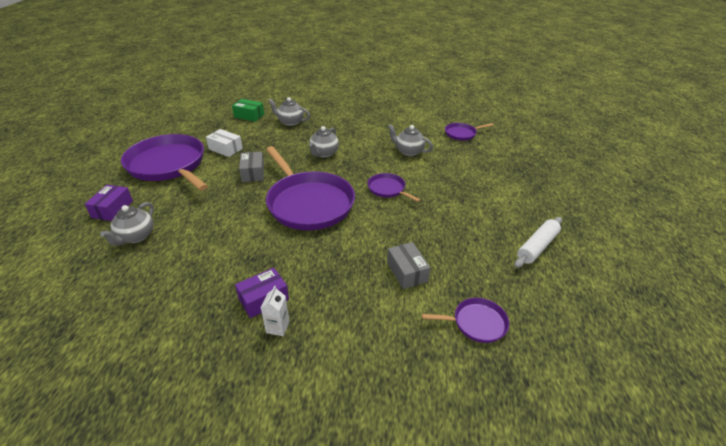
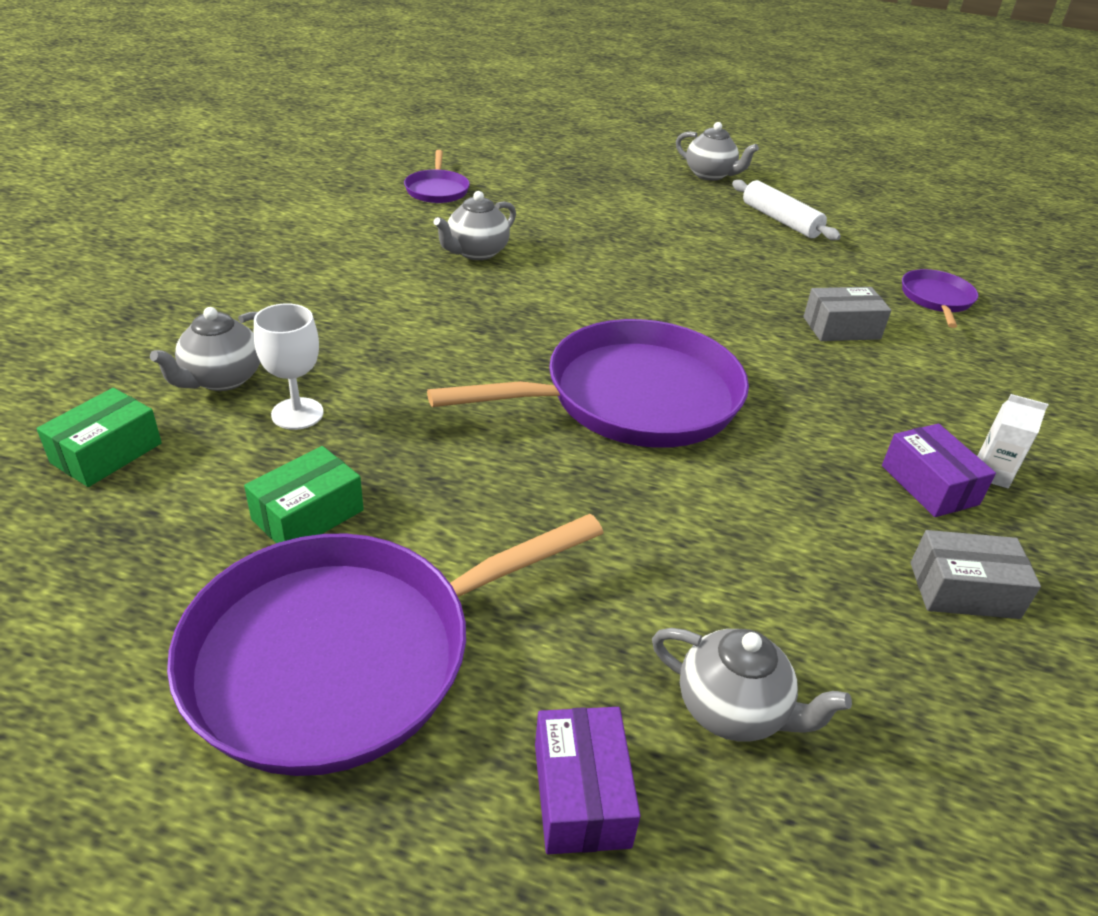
camera: 80 degrees left, 0 degrees up
purple box [85,185,133,221] -> purple box turned 60 degrees clockwise [535,707,641,855]
white box [206,129,243,157] -> green box [244,446,364,543]
grey box [239,151,264,182] -> grey box moved to [911,530,1041,619]
grey teapot [309,126,339,158] -> grey teapot moved to [676,122,759,181]
purple pan [368,173,421,202] -> none
none -> white goblet [254,303,324,430]

